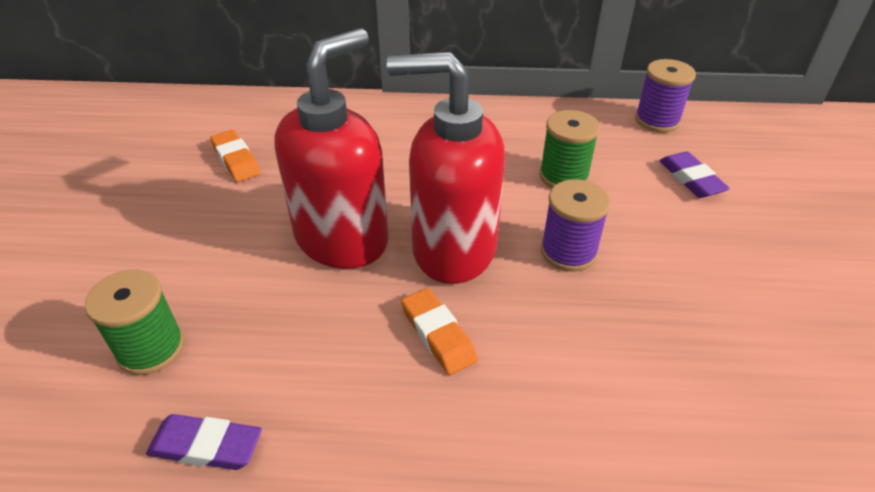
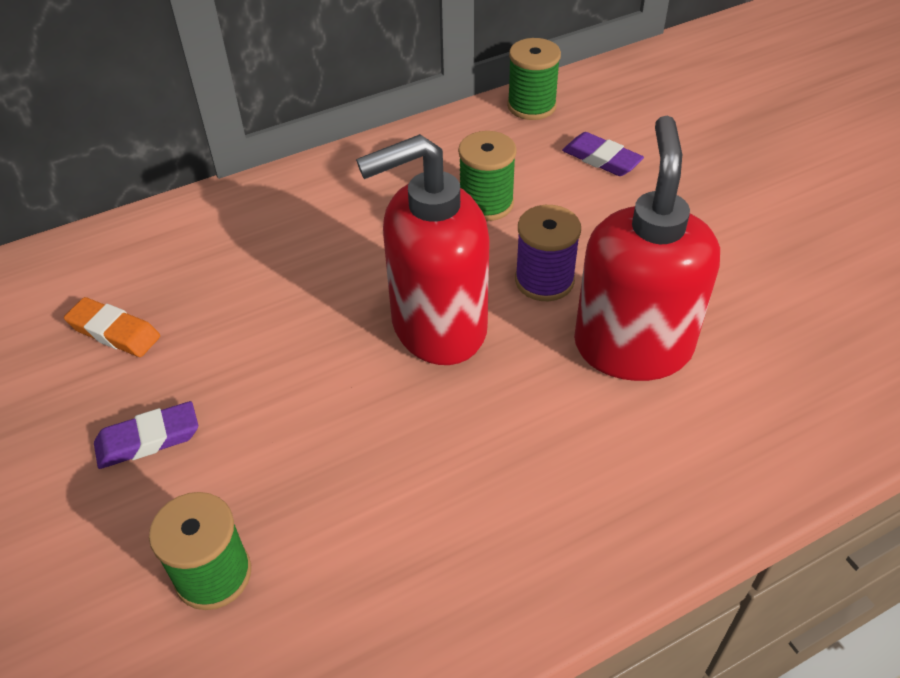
camera: 30 degrees left, 5 degrees up
purple eraser [146,414,262,470] -> purple eraser moved to [94,401,198,469]
red soap dispenser [274,28,388,269] -> red soap dispenser moved to [574,116,720,381]
orange eraser [401,288,478,375] -> none
purple spool [635,59,696,132] -> green spool [507,38,561,120]

